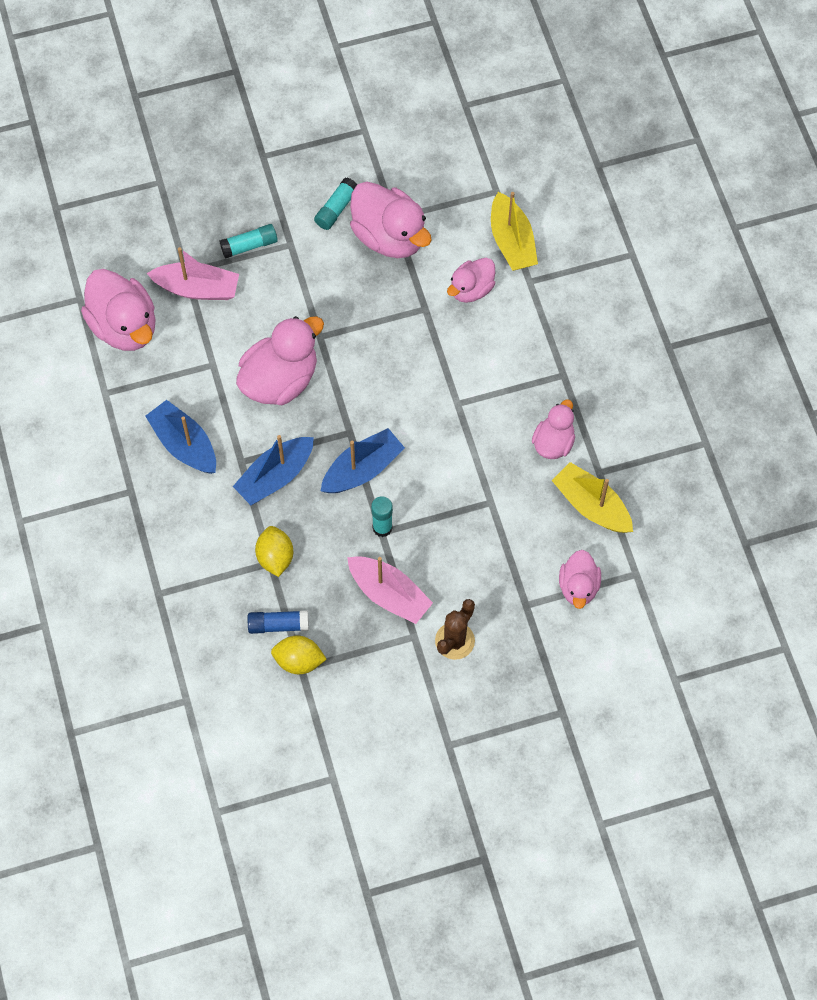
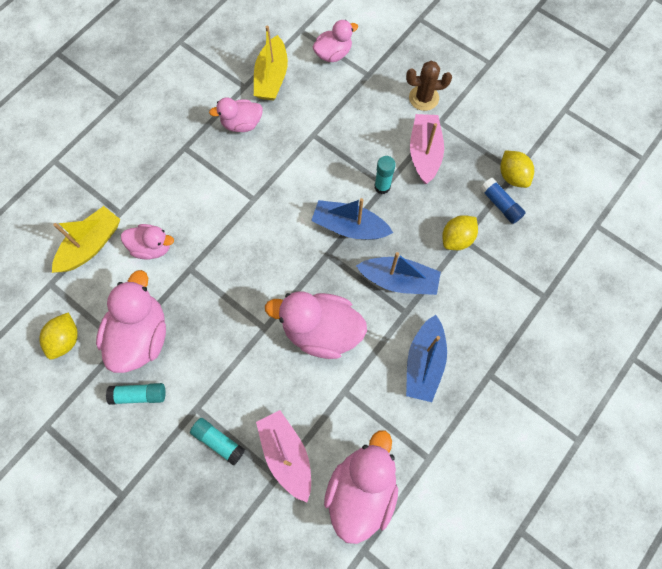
camera: 125 degrees left, 5 degrees up
none -> yellow lemon [39,312,78,359]

